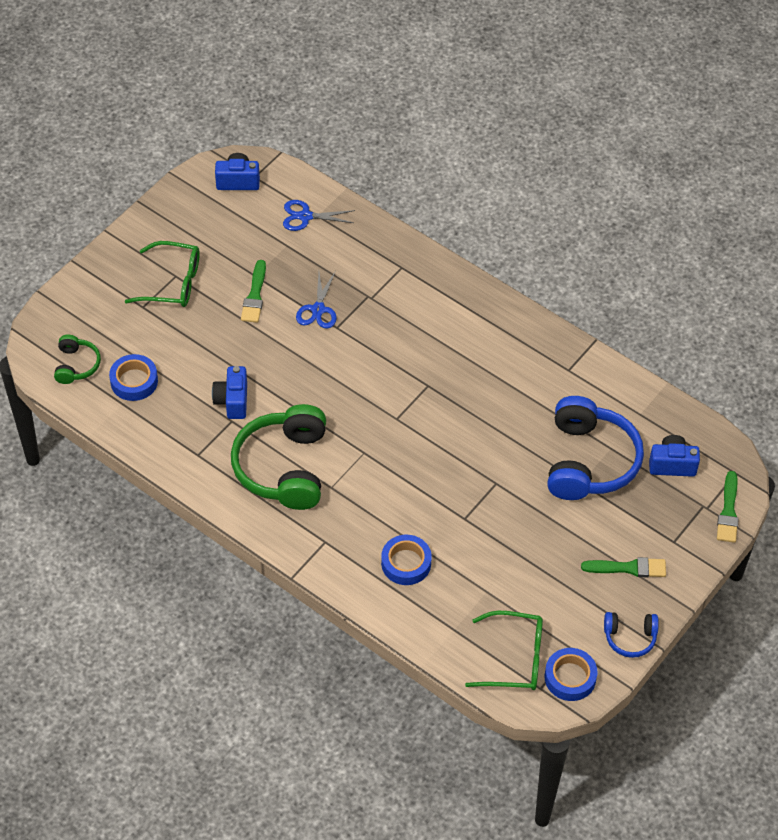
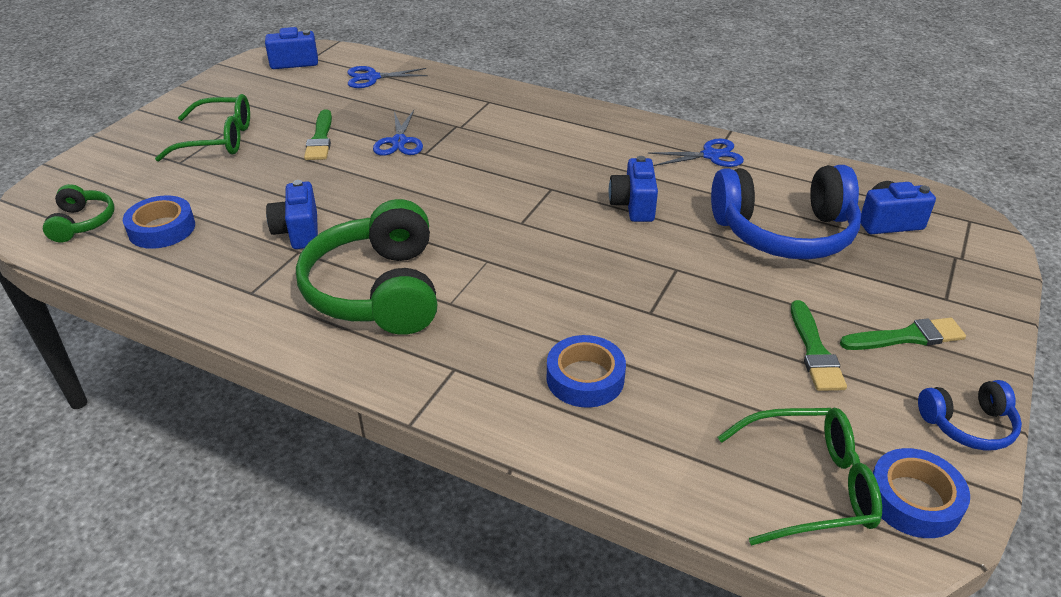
camera: 10 degrees left, 15 degrees down
blue headphones [547,396,644,500] -> blue headphones turned 90 degrees clockwise [711,165,861,259]
green brush [717,471,739,543] -> green brush moved to [791,300,847,391]
none -> blue camera [609,156,658,222]
none -> blue scissors [648,139,744,167]

